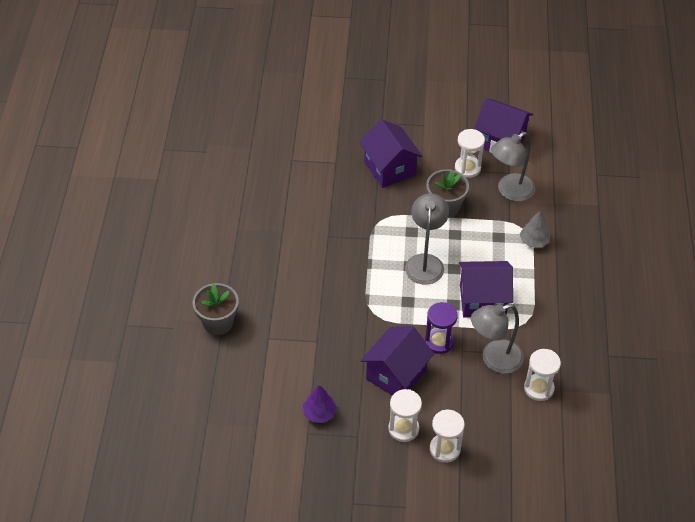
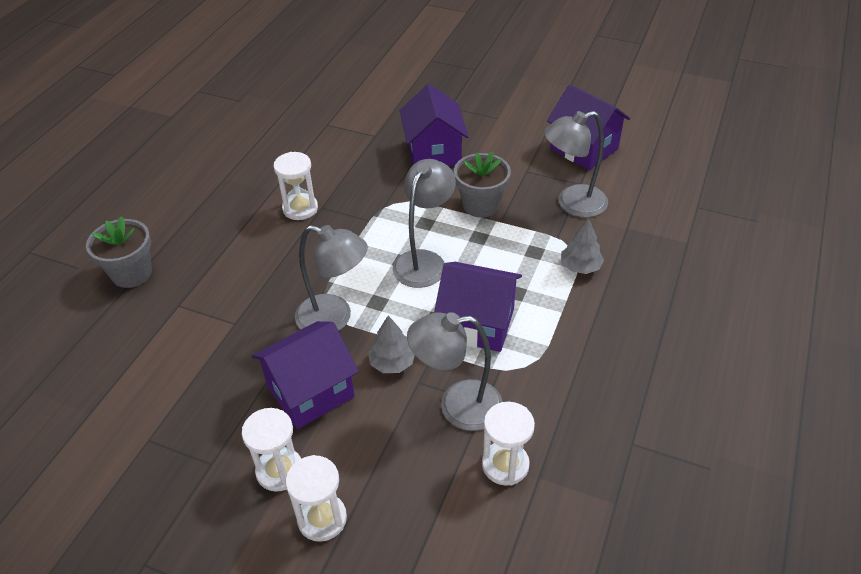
camera: 20 degrees right, 5 degrees down
purple tree [303,385,337,423] -> none
purple hourglass [425,302,458,354] -> grey tree [368,316,415,373]
white hourglass [455,129,485,178] -> white hourglass moved to [274,152,318,220]
none -> grey lamp [295,225,368,331]

